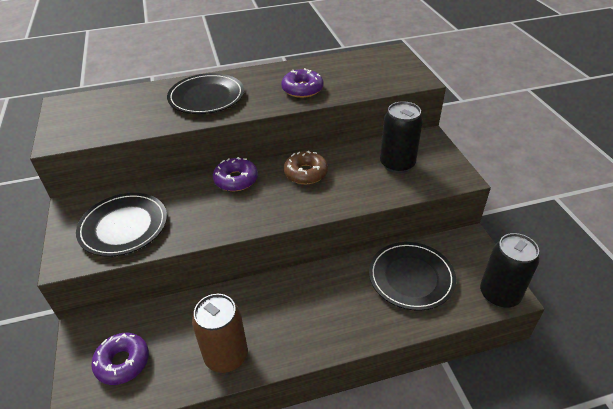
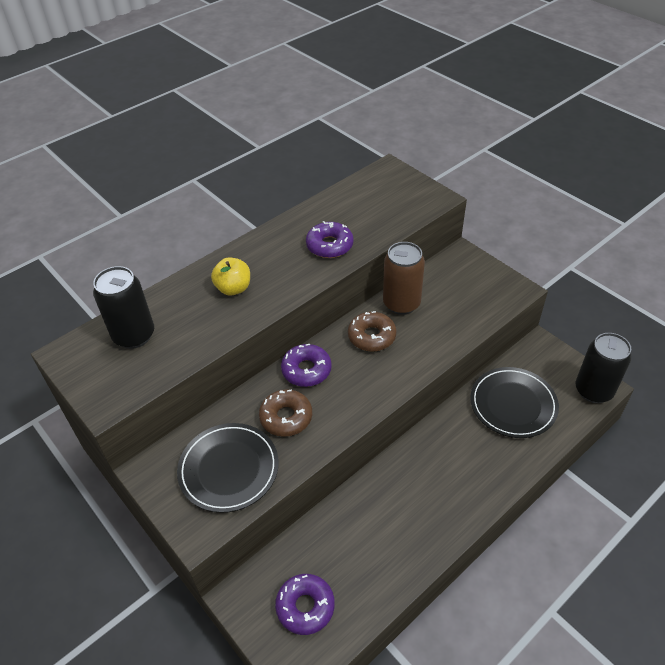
camera: 25 degrees left, 5 degrees up
black plate [167,73,244,114] -> yellow apple [211,257,250,296]
brown can [192,294,248,373] -> brown can moved to [383,242,425,315]
black can [380,101,423,174] -> black can moved to [93,266,154,349]
none -> brown donut [259,389,312,437]

